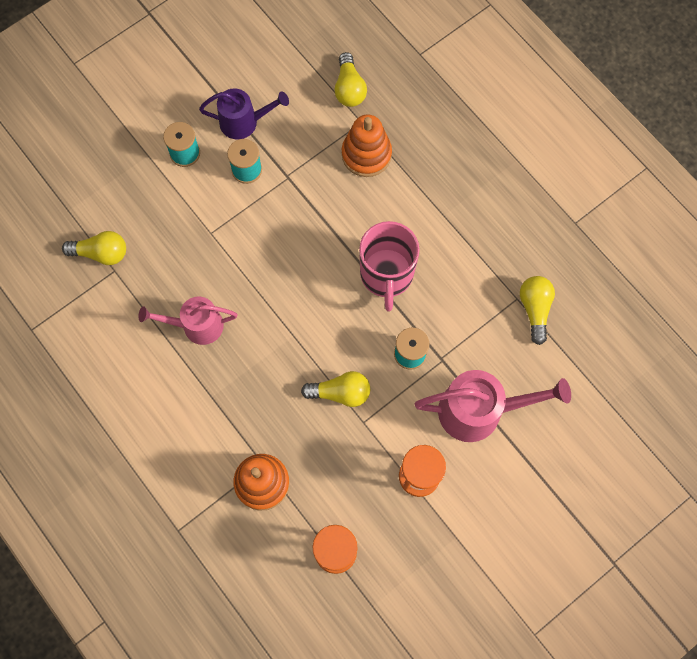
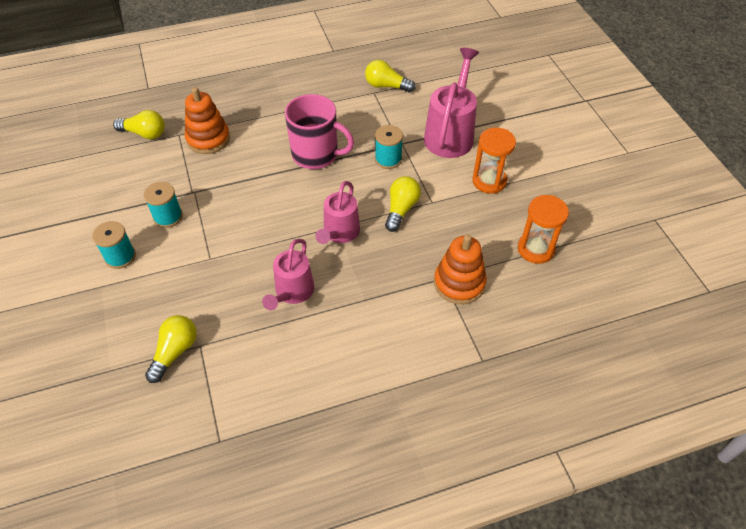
camera: 70 degrees left, 20 degrees down
purple watering can [199,88,289,140] -> none
none -> pink watering can [316,181,360,244]

